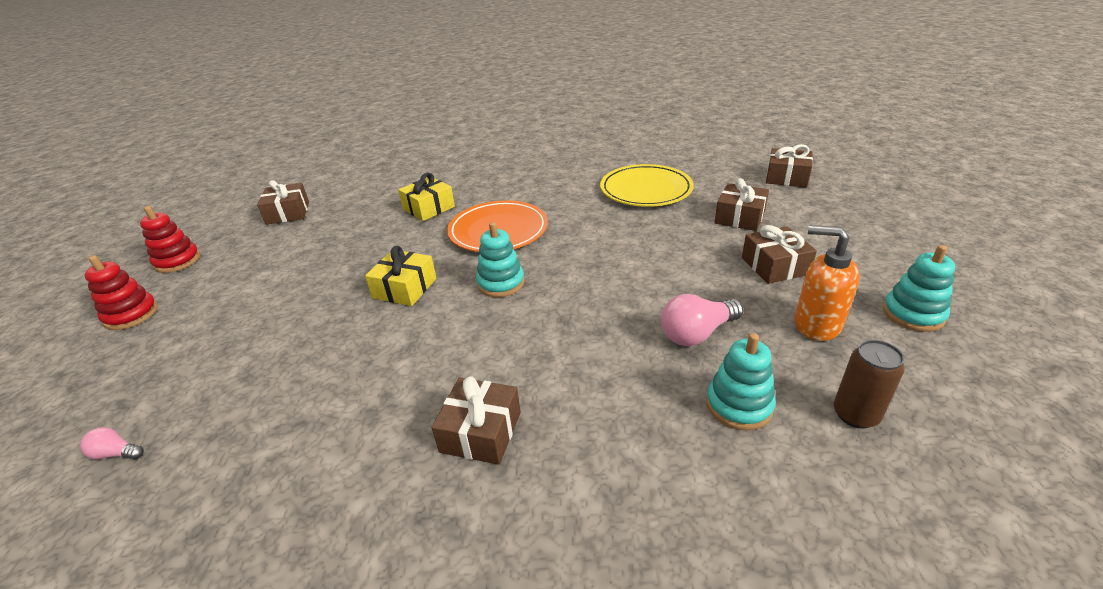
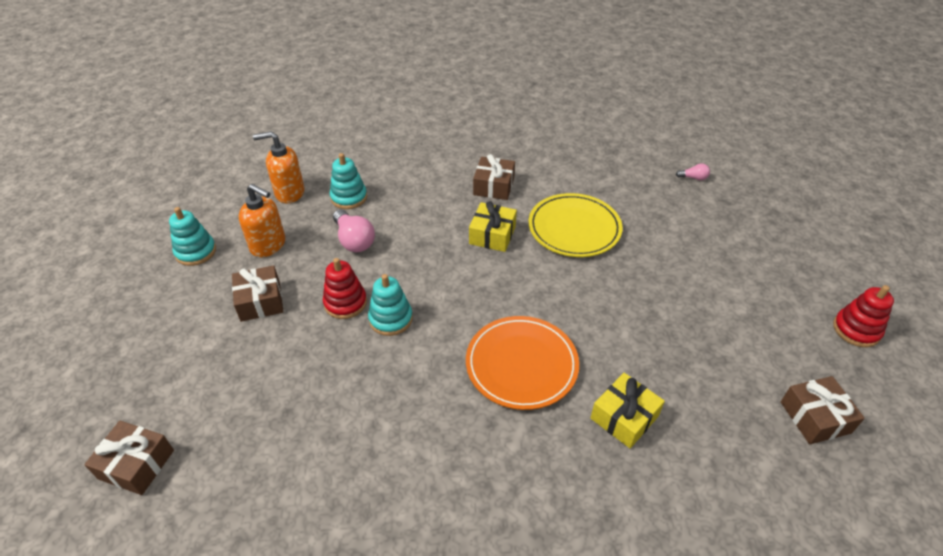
camera: 175 degrees right, 10 degrees up
red stacking toy [85,255,158,330] -> red stacking toy moved to [323,258,367,319]
yellow gift [365,246,436,306] -> yellow gift moved to [469,201,517,252]
turquoise stacking toy [476,222,525,297] -> turquoise stacking toy moved to [368,274,413,336]
yellow plate [600,164,694,207] -> yellow plate moved to [529,193,623,257]
pink light bulb [661,294,743,346] -> pink light bulb turned 90 degrees clockwise [333,209,375,252]
brown gift [714,178,769,231] -> none
brown can [834,340,905,429] -> orange soap dispenser [253,131,304,203]

